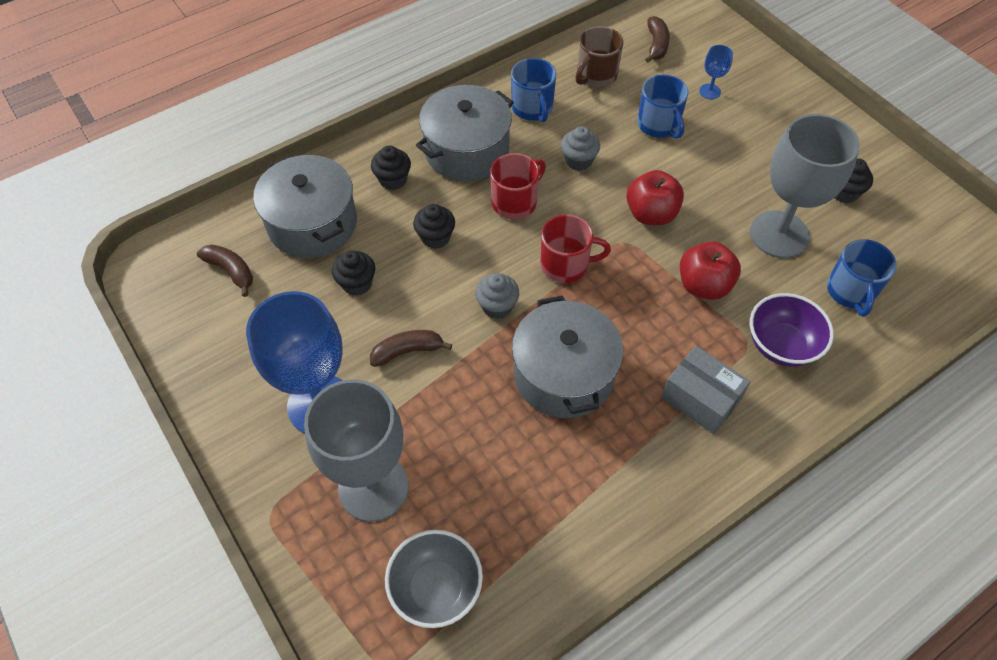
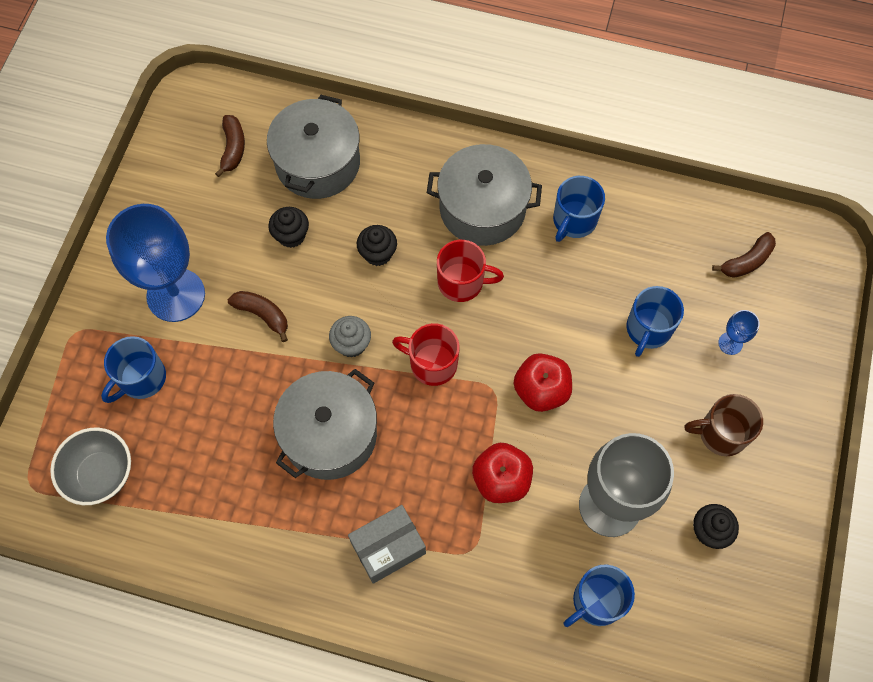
camera: 50 degrees right, 10 degrees up
grey goblet [304,379,409,522] -> blue mug [101,336,166,403]
black cupcake [371,145,411,190] -> none
red mug [540,214,611,283] -> red mug turned 150 degrees clockwise [392,323,460,386]
grey cupcake [561,126,600,171] -> none
brown mug [576,26,623,88] -> brown mug moved to [684,394,763,456]
grey box [661,346,750,434] -> grey box turned 60 degrees clockwise [348,505,426,584]
purple bowl [750,293,834,367] -> none

